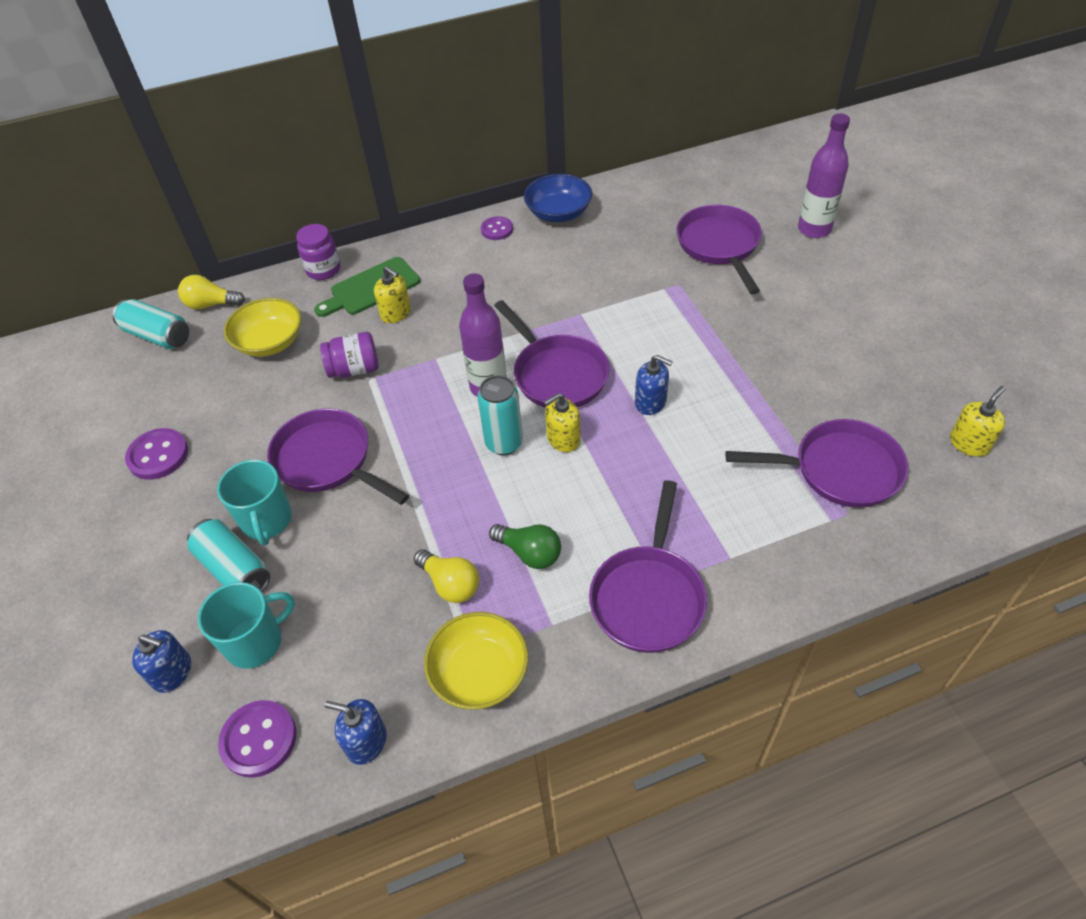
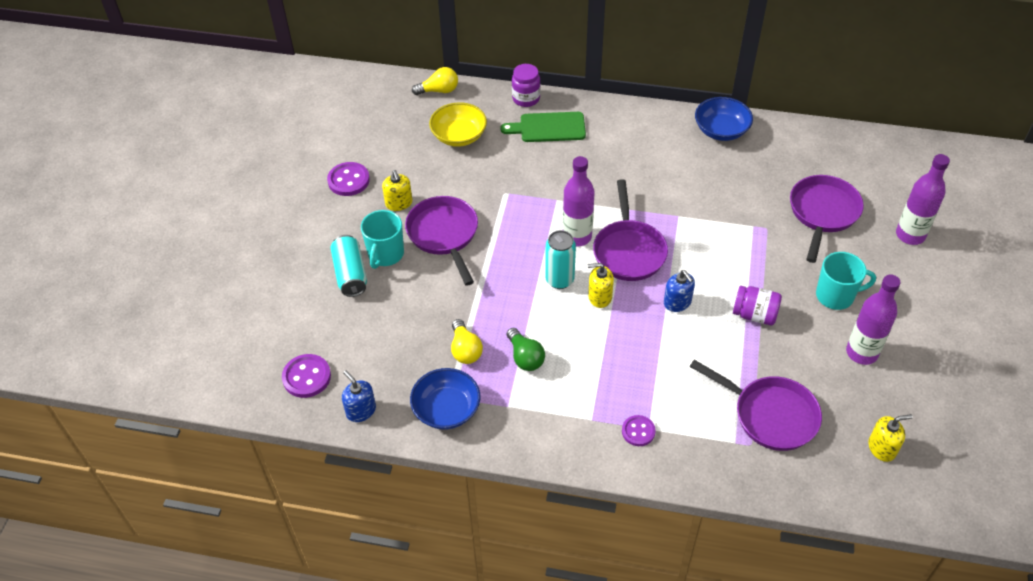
camera: 30 degrees right, 0 degrees up
turquoise can [112,299,189,349] -> none
blue soap dispenser [132,630,191,693] -> none
yellow light bulb [178,275,245,309] -> yellow light bulb turned 135 degrees clockwise [412,67,458,95]
turquoise mug [198,582,295,669] -> turquoise mug moved to [816,252,876,310]
purple jar [320,332,379,378] -> purple jar moved to [733,286,782,325]
yellow soap dispenser [374,266,411,323] -> yellow soap dispenser moved to [382,170,412,211]
yellow bowl [424,612,528,710] -> blue bowl [410,368,480,430]
purple button [481,216,513,240] -> purple button moved to [622,415,656,446]
purple pan [589,480,707,653] -> none
none -> purple bottle [846,275,901,365]

